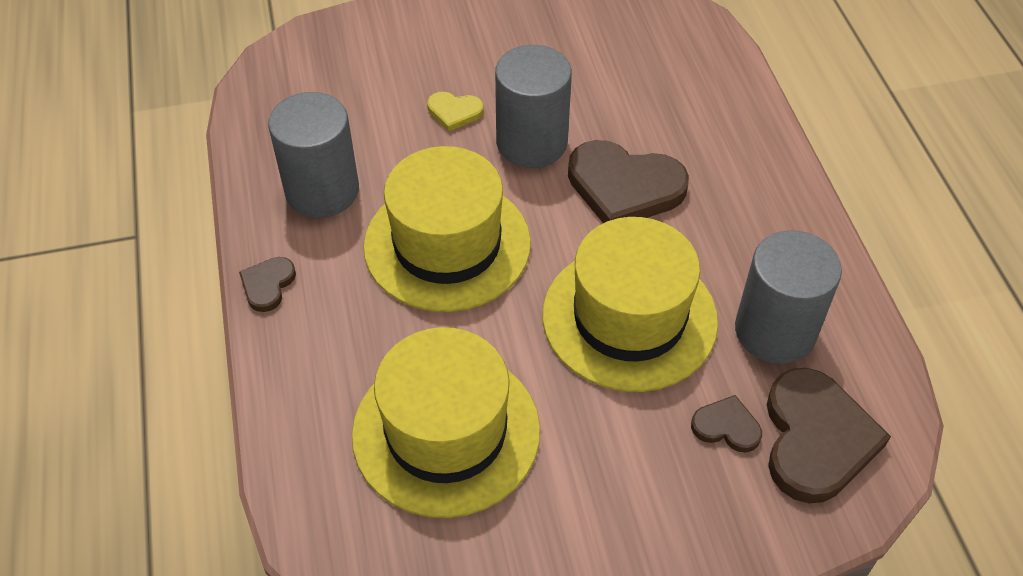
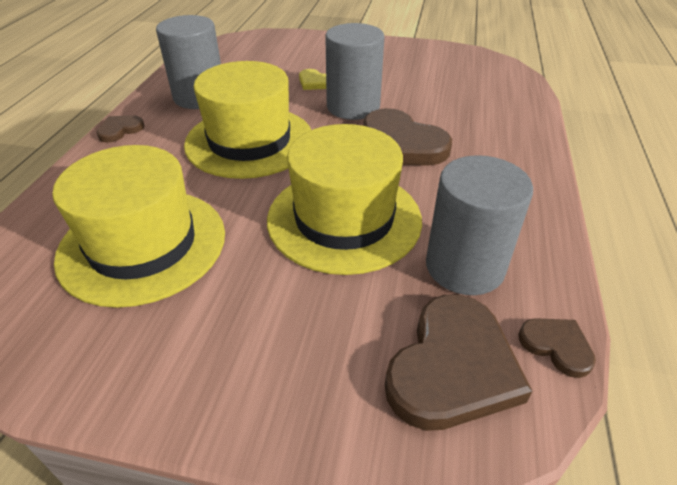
camera: 25 degrees right, 10 degrees down
brown heart [691,395,762,452] -> brown heart moved to [518,318,596,378]

